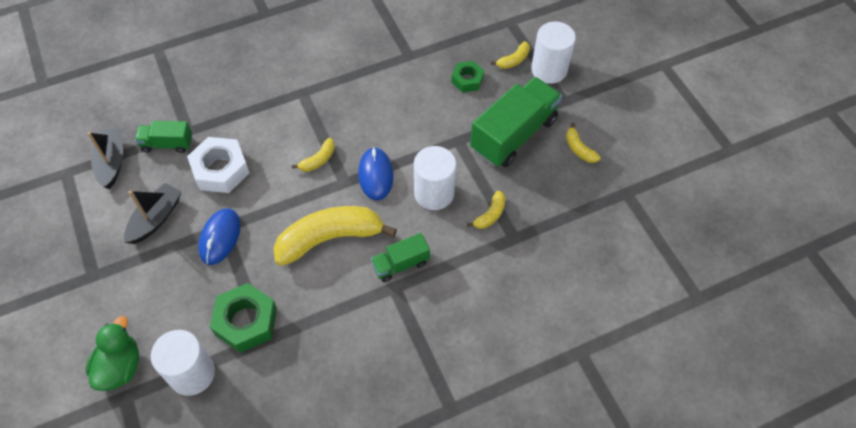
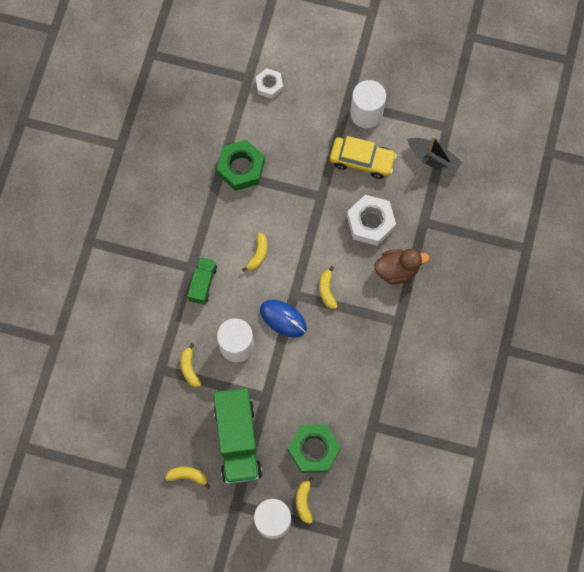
camera: 130 degrees right, 15 degrees up
green duck [85,316,139,391] -> white nut [255,68,283,99]
black boat [124,183,182,244] -> yellow car [330,136,397,179]
green truck [135,121,192,153] -> none
white cylinder [151,330,215,396] -> white cylinder moved to [350,80,386,128]
blue mouse [198,208,241,265] -> none
yellow banana [274,206,397,266] -> yellow banana [242,233,268,272], size x0.44
green nut [451,61,484,92] -> green nut [288,425,341,473], size x1.64
none -> brown duck [374,249,430,285]

